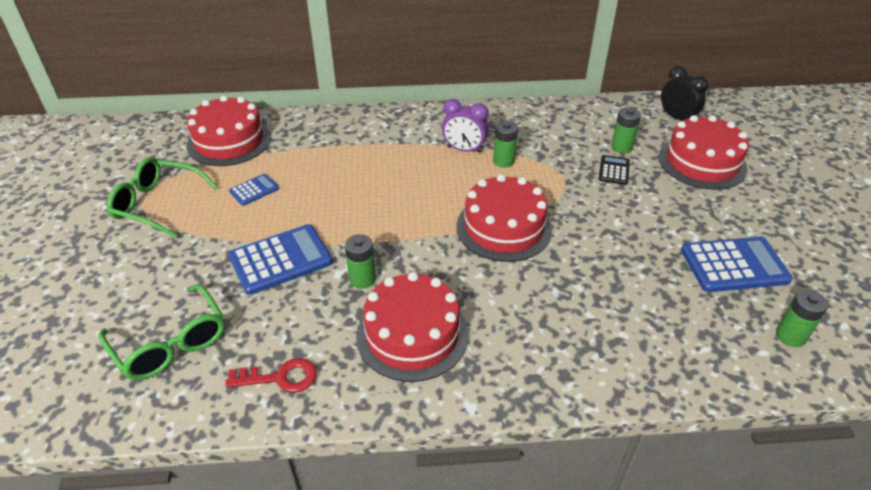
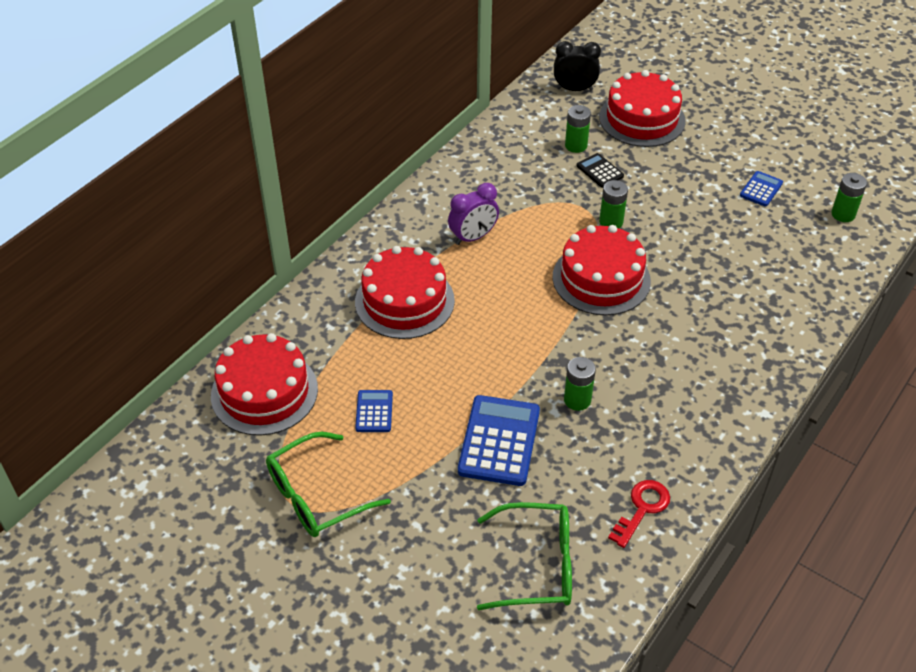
camera: 50 degrees left, 5 degrees up
red cake [356,272,468,382] -> red cake moved to [355,246,455,339]
green battery [493,121,518,168] -> green battery moved to [599,180,628,228]
blue calculator [681,237,793,292] -> blue calculator [740,171,783,207], size x0.52

